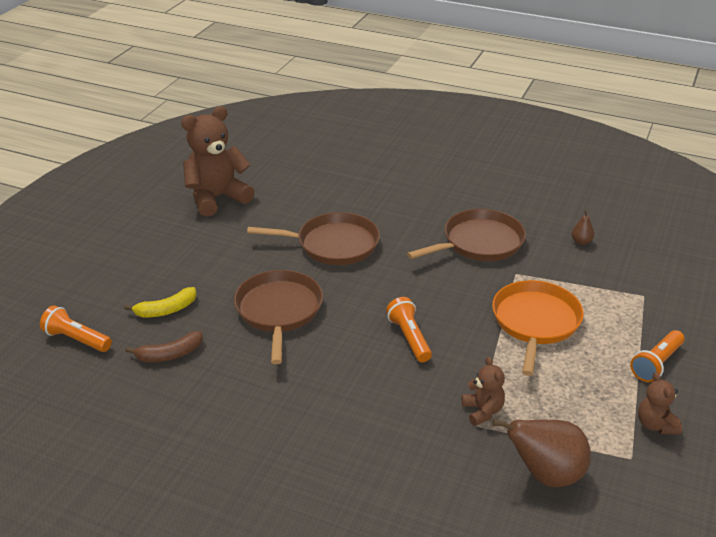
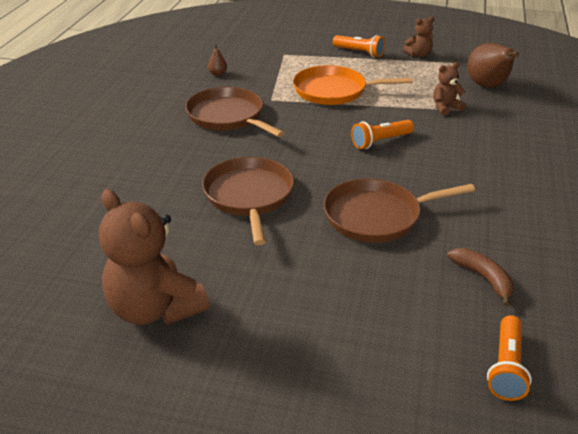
camera: 100 degrees left, 0 degrees up
yellow banana [124,287,197,318] -> none

